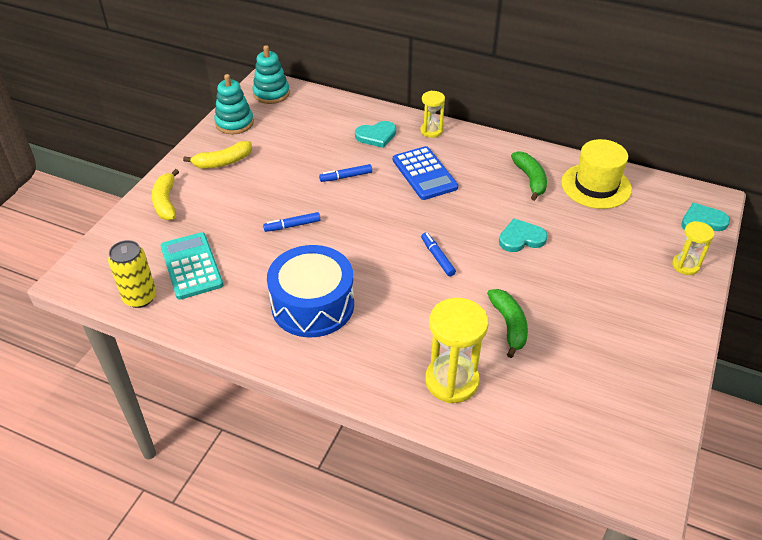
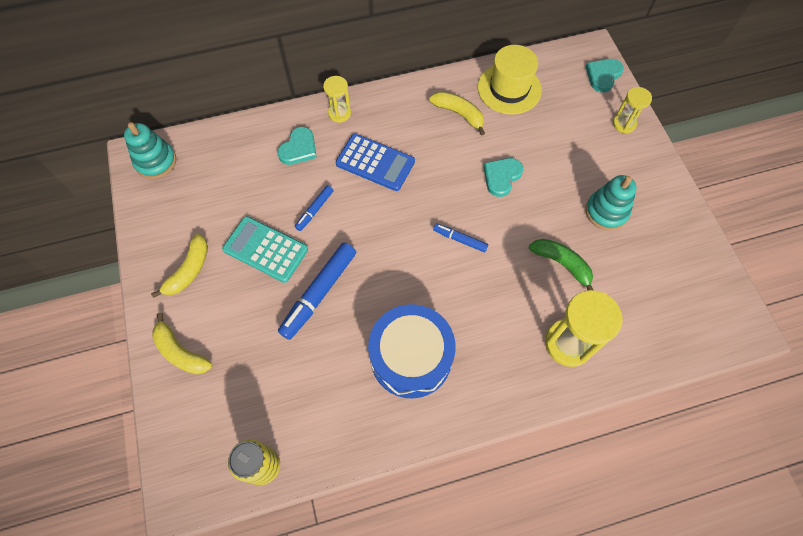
camera: 40 degrees left, 20 degrees up
turquoise calculator [161,232,223,300] -> turquoise calculator moved to [222,216,308,283]
turquoise stacking toy [214,74,254,134] -> turquoise stacking toy moved to [585,175,637,230]
blue marker [263,212,320,232] -> blue marker [278,242,356,340], size x1.89
green banana [511,151,547,201] -> yellow banana [429,91,485,135]

